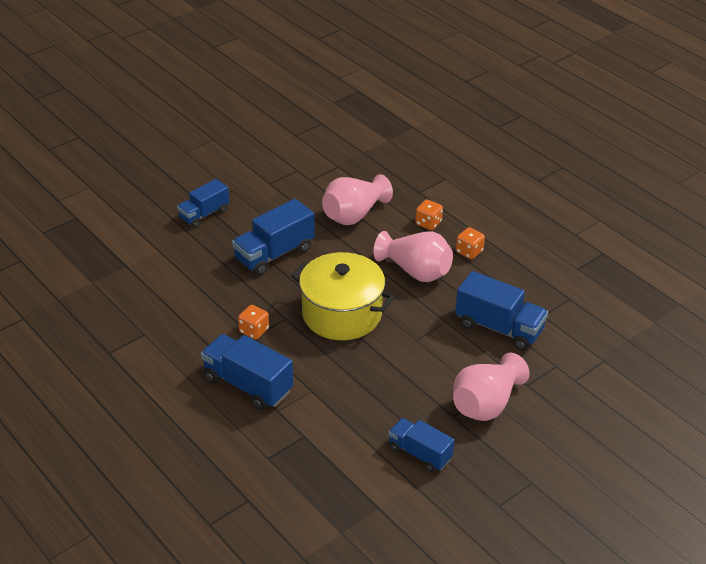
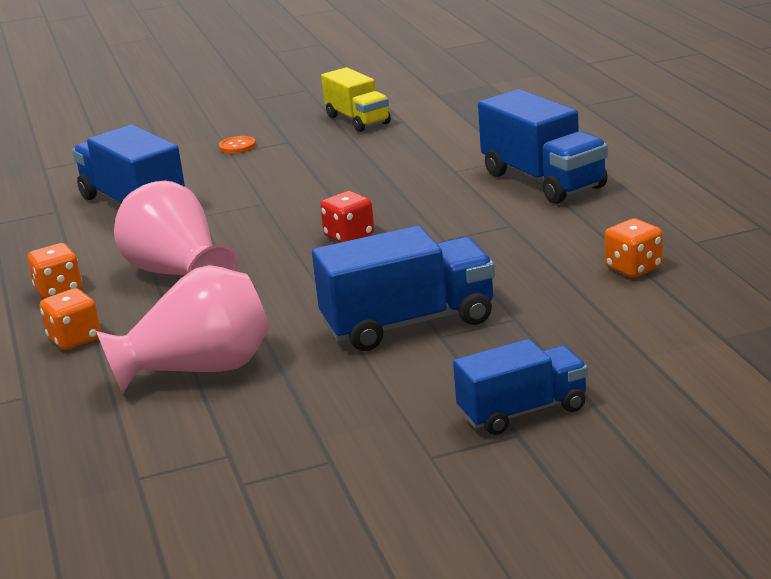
camera: 155 degrees left, 15 degrees down
orange dice [238,305,269,340] -> orange dice moved to [605,218,663,278]
yellow pot [291,252,394,340] -> red dice [320,191,374,243]
blue truck [388,418,455,473] -> yellow truck [321,67,391,132]
pink vase [453,353,530,421] -> orange button [219,136,256,154]

